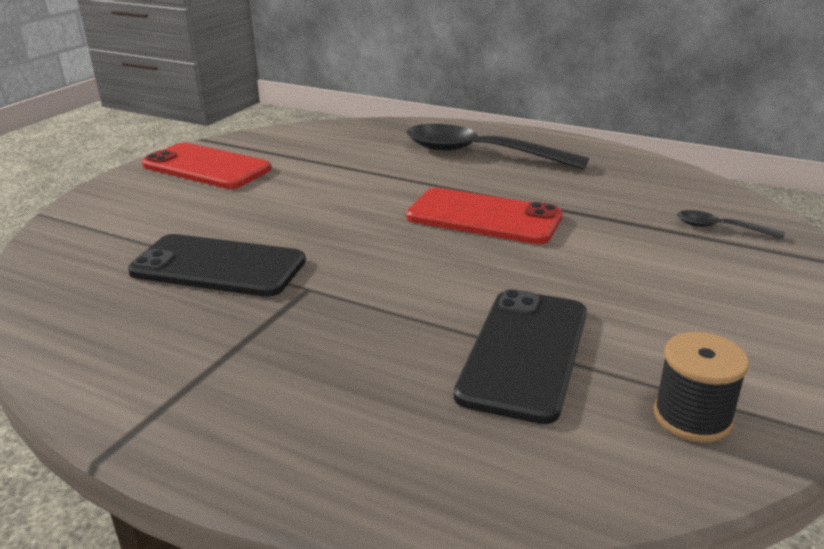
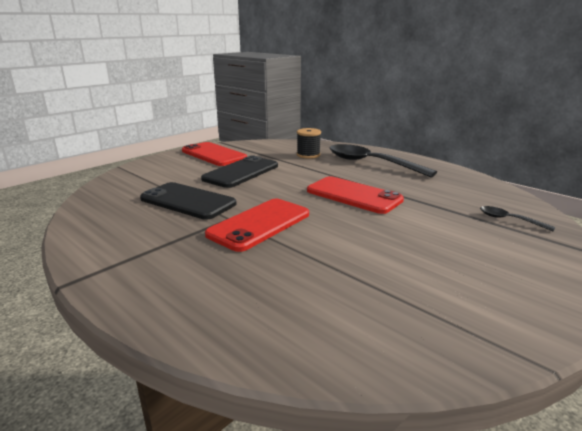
camera: 15 degrees right, 5 degrees down
black phone [454,289,587,424] -> black phone moved to [201,155,278,188]
black spool [654,332,749,442] -> black spool moved to [297,128,321,159]
none -> red phone [205,199,309,252]

